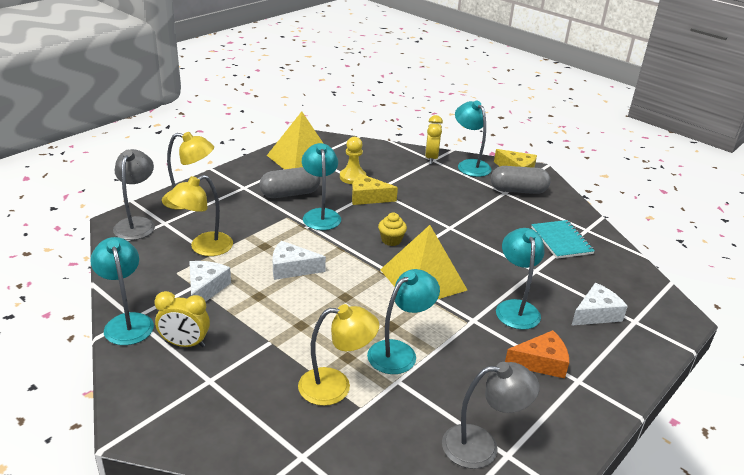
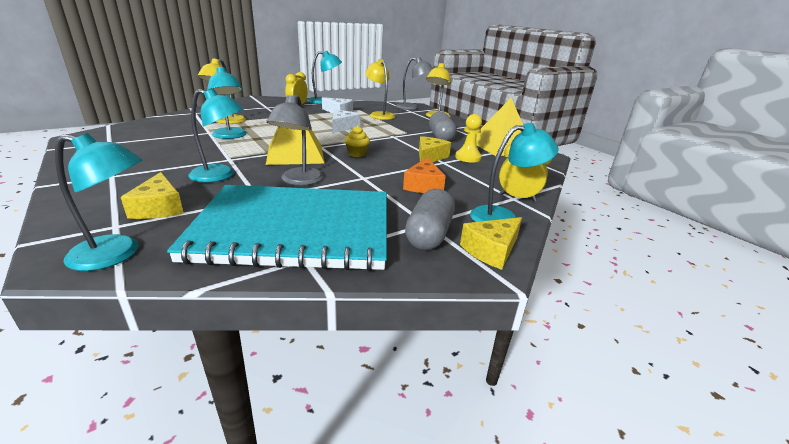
camera: 105 degrees right, 5 degrees down
turquoise lamp [302,143,341,230] -> turquoise lamp moved to [55,133,142,271]
grey lamp [442,362,540,469] -> grey lamp moved to [266,94,324,185]
orange cheese [505,330,569,379] -> orange cheese moved to [403,157,446,193]
turquoise notebook [531,220,595,259] -> turquoise notebook [167,185,387,271], size x2.37
white cheese [571,283,628,326] -> yellow cheese [121,172,184,219]

